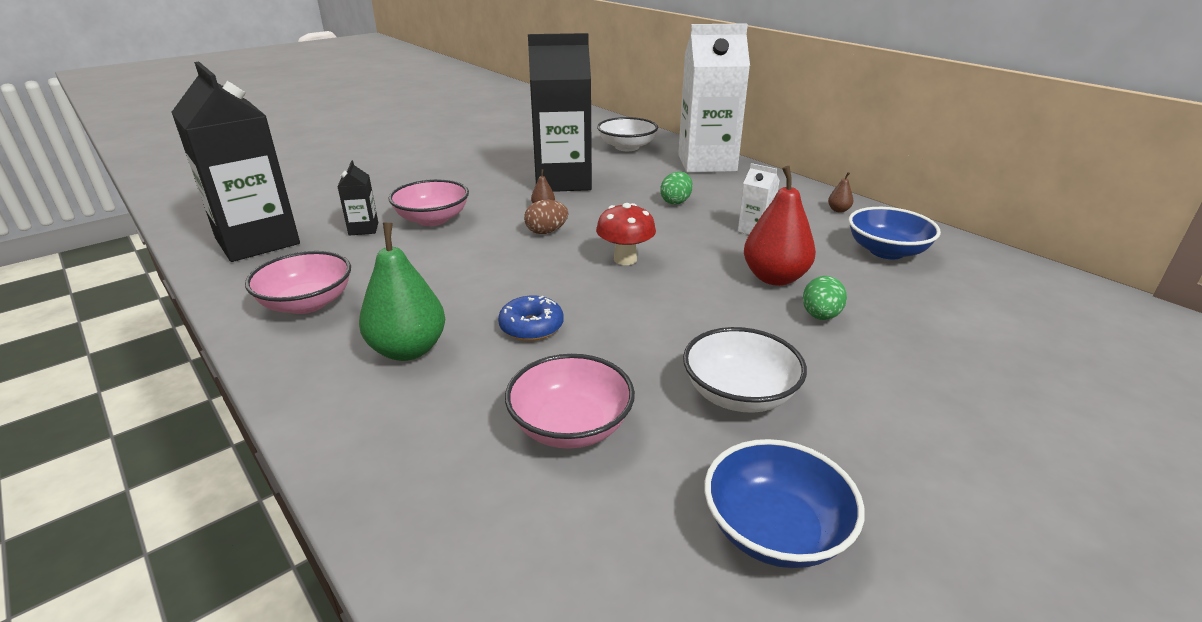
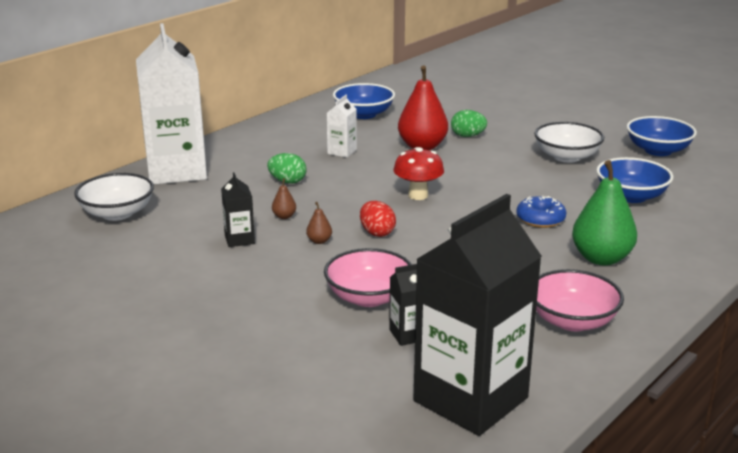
camera: 100 degrees left, 5 degrees down
pink bowl [505,354,635,449] -> blue bowl [596,157,673,203]
brown egg [524,200,568,234] -> red egg [360,201,396,237]
black carton [528,33,592,192] -> black carton [221,172,255,247], size x0.42
brown pear [828,172,853,213] -> brown pear moved to [272,178,296,219]

